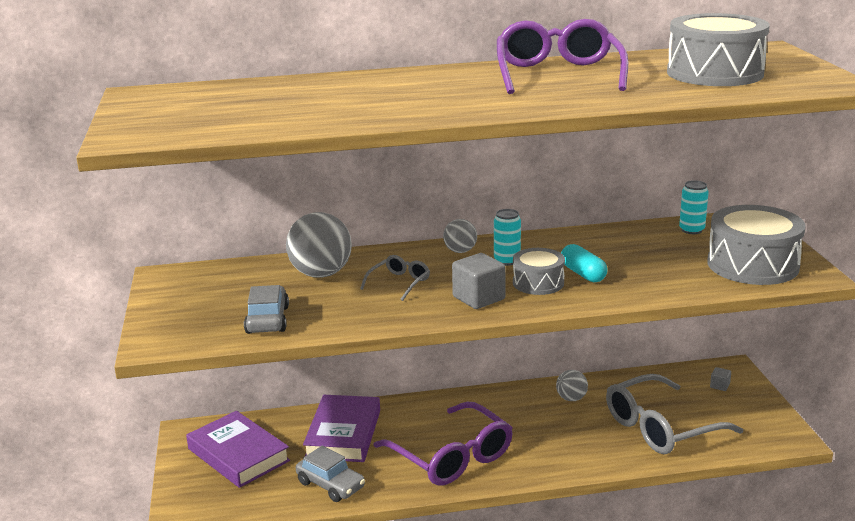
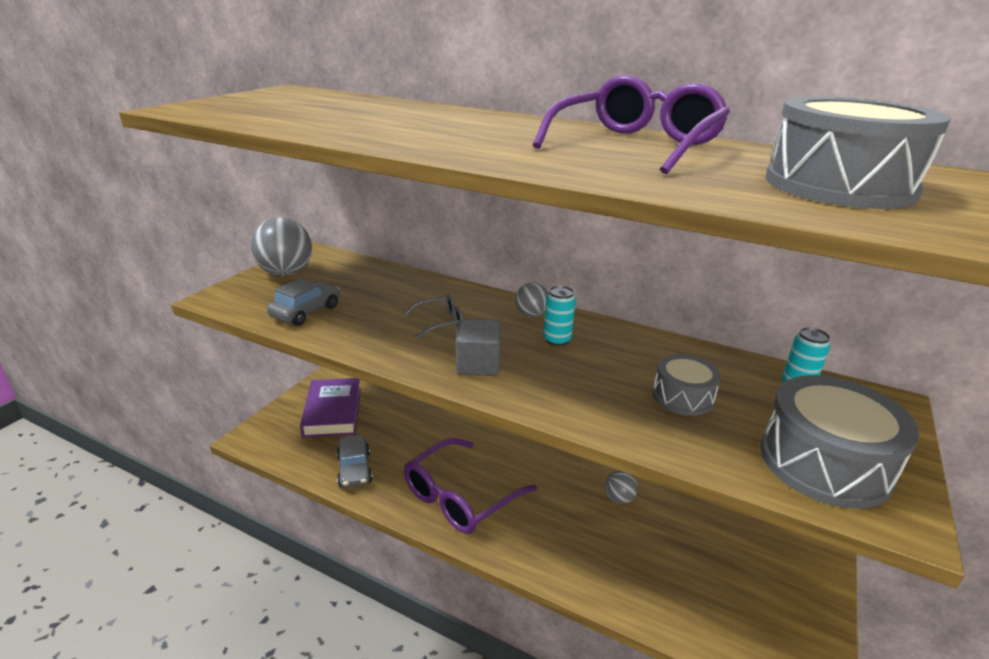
camera: 35 degrees right, 5 degrees up
grey ball [286,212,352,278] -> grey ball moved to [251,218,312,276]
purple book [303,395,380,462] -> none
purple glasses [373,402,513,486] -> purple glasses turned 45 degrees clockwise [404,438,537,534]
grey drum [513,248,565,295] -> grey drum moved to [653,354,721,416]
turquoise capsule [561,244,608,282] -> none
grey glasses [606,374,743,454] -> none
grey cube [710,367,731,391] -> none

